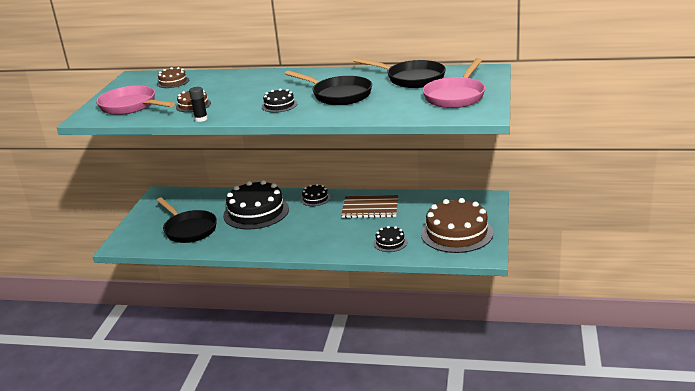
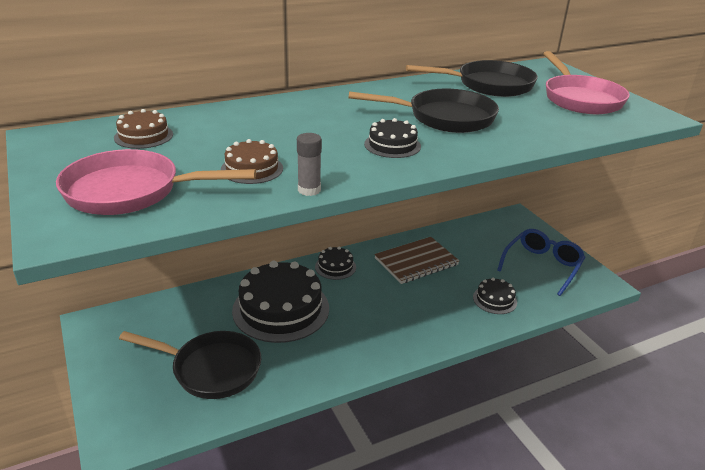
camera: 40 degrees left, 5 degrees up
black glue stick [189,87,208,122] -> grey glue stick [297,133,322,196]
brown cake [421,198,493,253] -> blue glasses [497,229,585,296]

